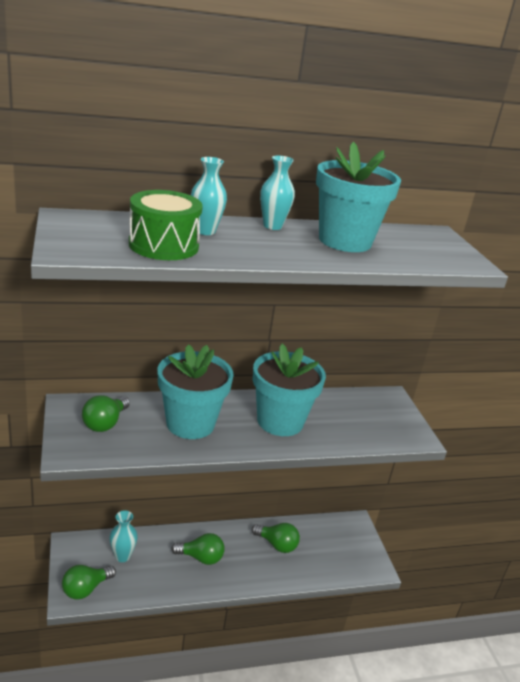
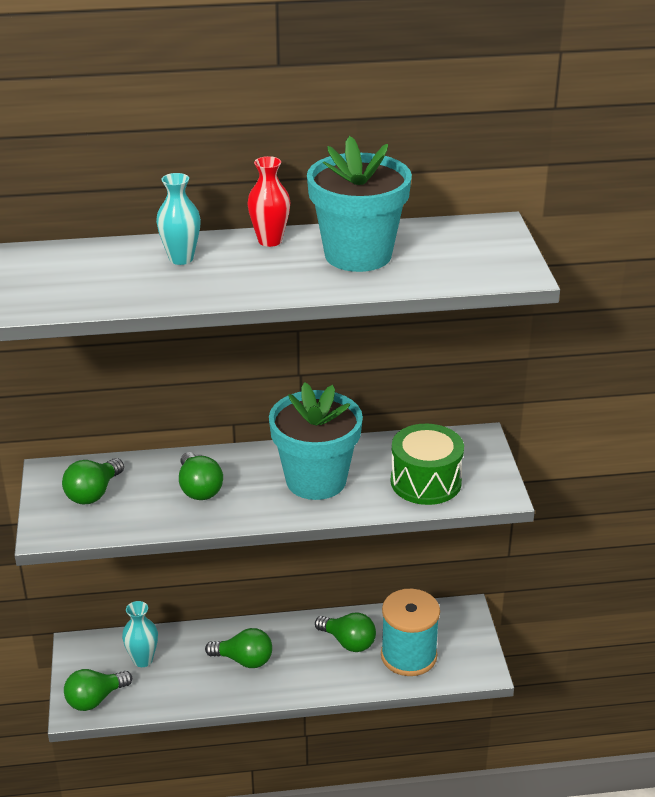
camera: 10 degrees right, 5 degrees up
green drum [129,190,203,260] -> green drum moved to [391,424,464,505]
turquoise flower pot [157,344,234,439] -> green light bulb [179,452,223,500]
turquoise vase [260,155,295,230] -> red vase [247,156,290,247]
none -> turquoise spool [381,589,440,676]

